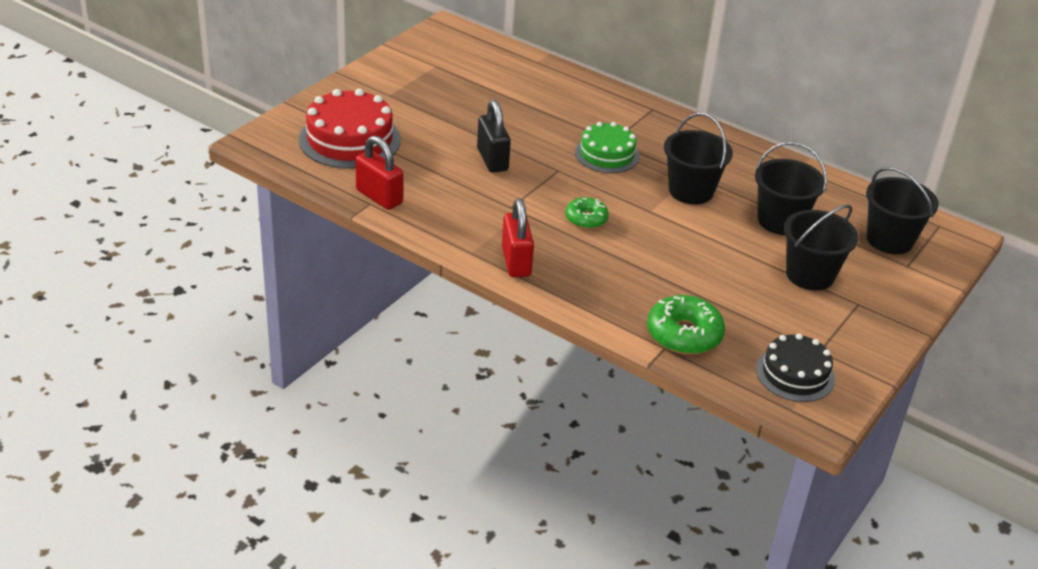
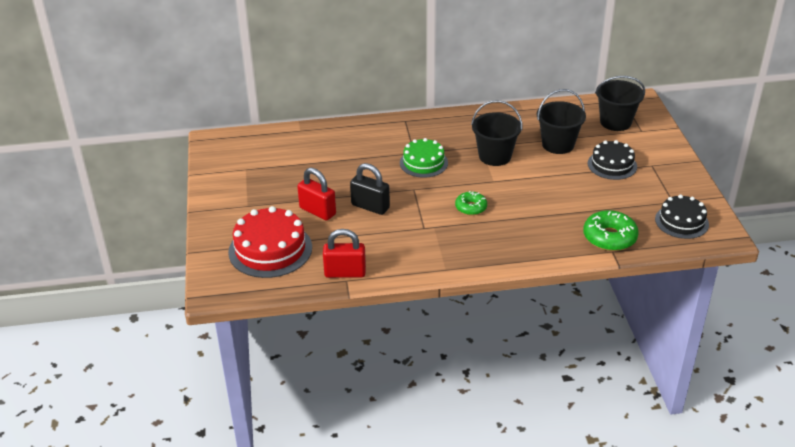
camera: 40 degrees left, 0 degrees up
red padlock [502,198,534,277] -> red padlock moved to [297,168,336,221]
black bucket [784,204,859,290] -> black cake [588,140,637,180]

